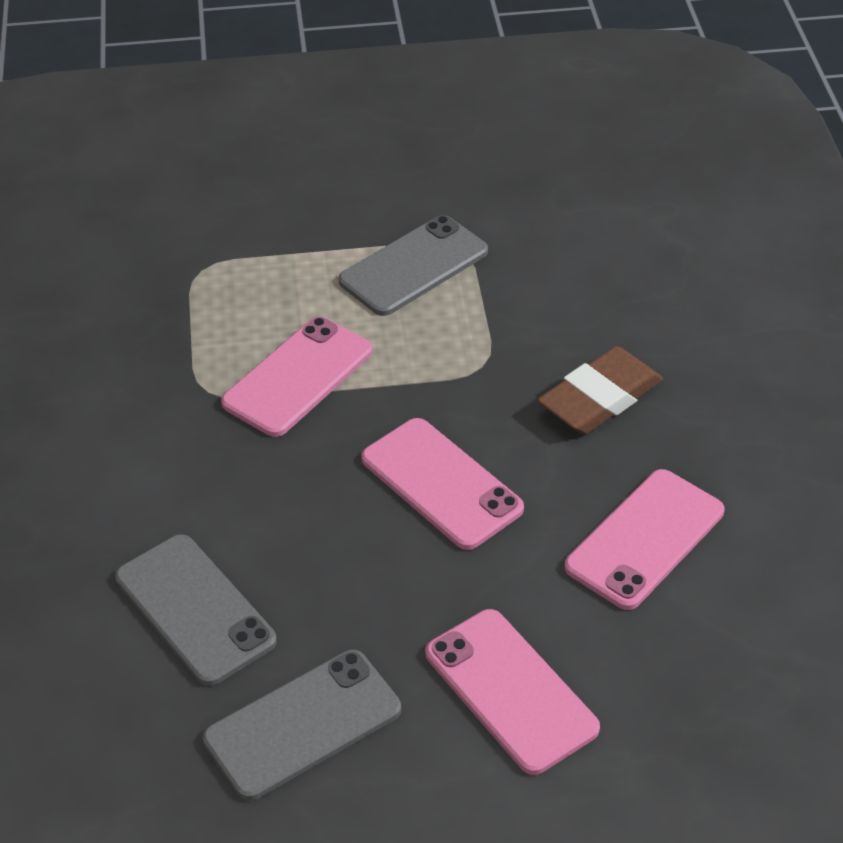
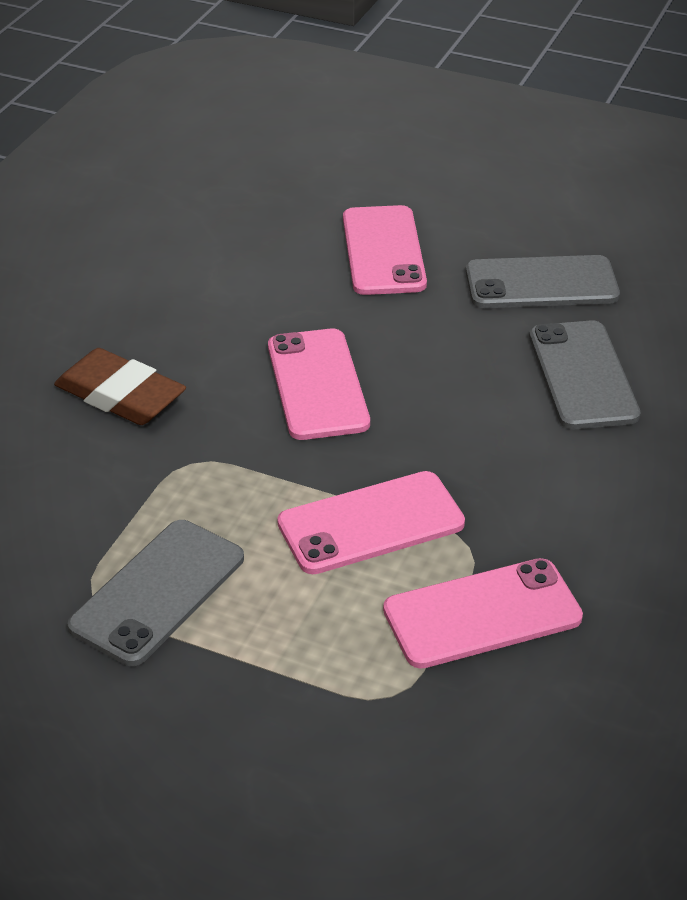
camera: 150 degrees left, 5 degrees down
grey phone [338,215,488,316] -> grey phone turned 45 degrees counterclockwise [67,520,244,666]
brown eraser [538,346,663,434] -> brown eraser turned 45 degrees clockwise [54,348,186,425]
pink phone [565,469,724,610] -> pink phone moved to [383,558,583,669]

